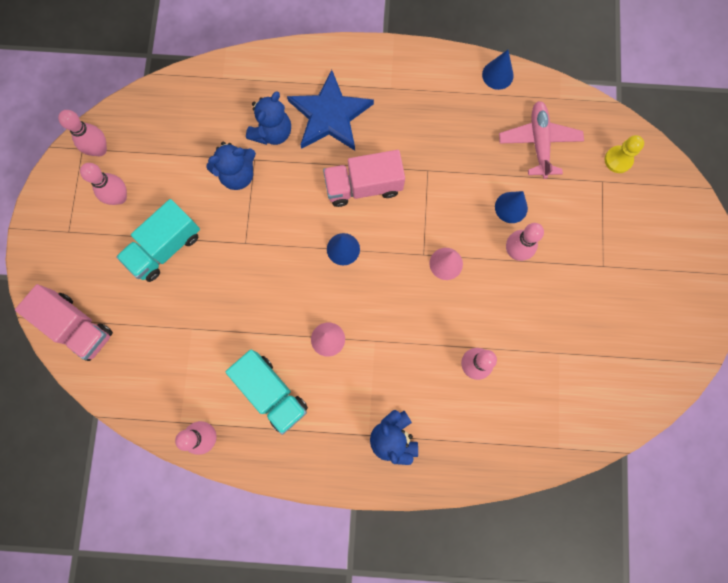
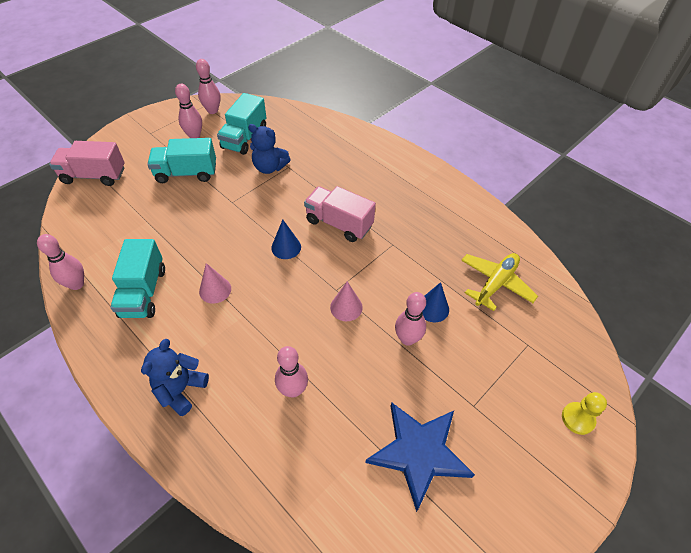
camera: 40 degrees right, 25 degrees down
pink truck [15,284,113,361] -> pink truck turned 105 degrees clockwise [49,141,125,186]
blue teddy bear [246,91,291,145] -> none
blue star [287,70,374,150] -> blue star moved to [365,402,475,512]
blue cone [482,50,514,90] -> none
pink plane [499,101,584,179] -> yellow plane [461,253,538,311]
yellow pawn [605,135,644,173] -> yellow pawn moved to [562,392,607,435]
none -> turquoise truck [217,93,266,155]

